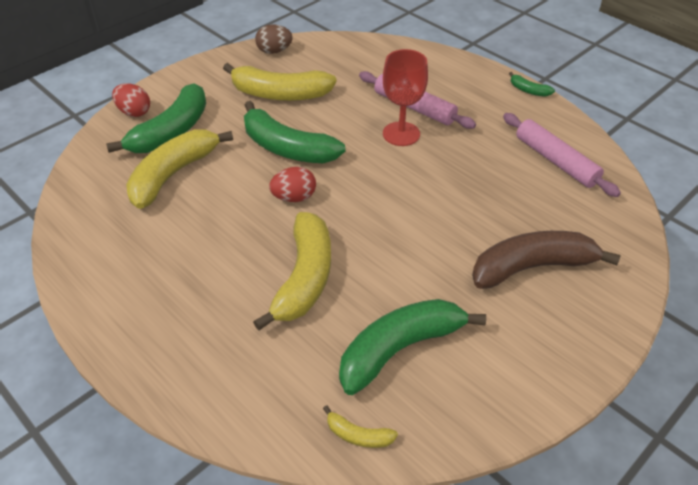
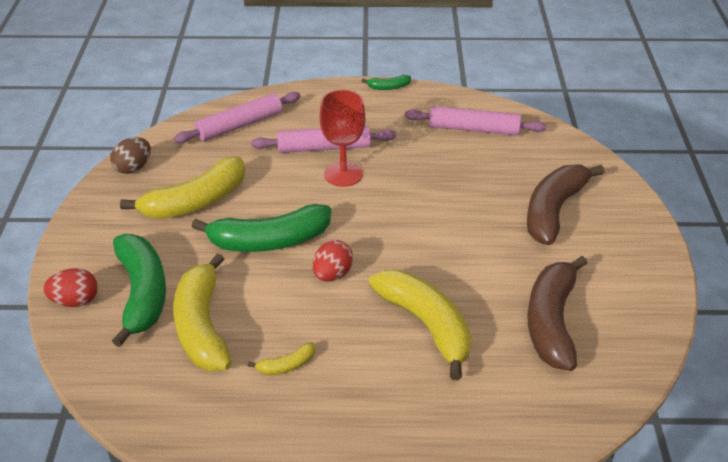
camera: 45 degrees left, 5 degrees down
yellow banana [323,405,398,448] -> yellow banana moved to [248,342,315,375]
green banana [339,299,486,395] -> brown banana [527,256,587,371]
none -> pink rolling pin [174,92,300,143]

